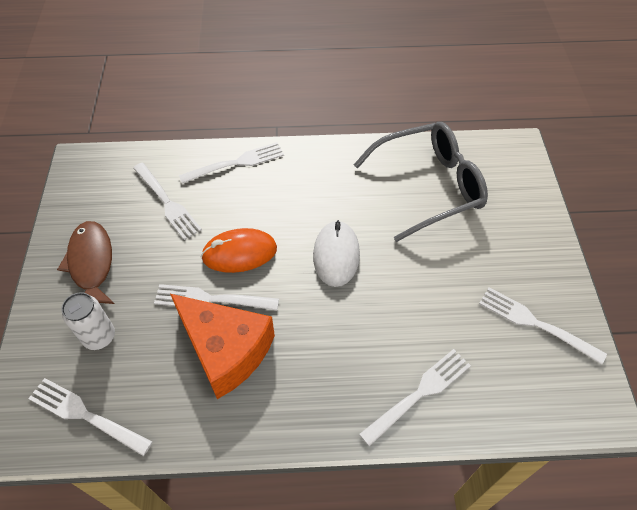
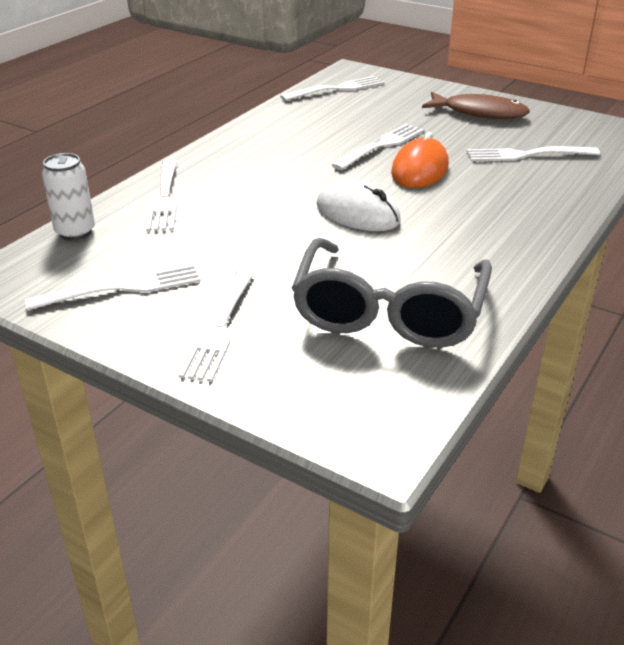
camera: 125 degrees right, 20 degrees down
white can [61,292,115,350] -> white can moved to [42,153,95,240]
orange cheese [170,294,275,399] -> none
white fork [179,142,284,184] -> white fork moved to [178,269,254,382]

